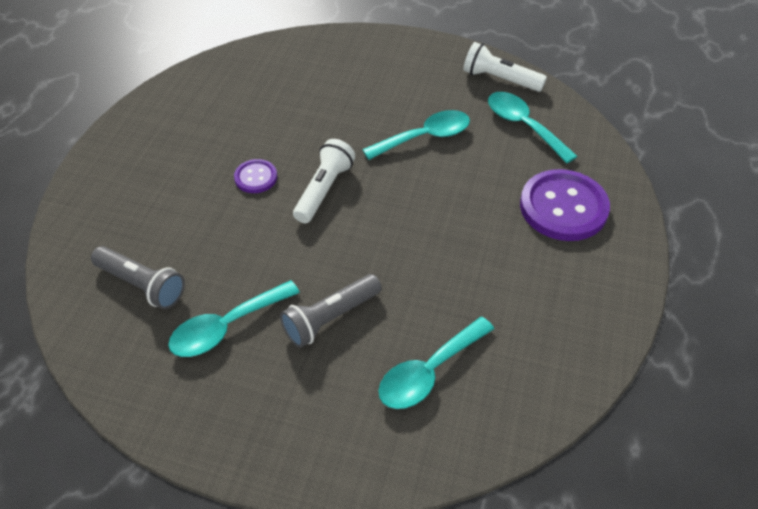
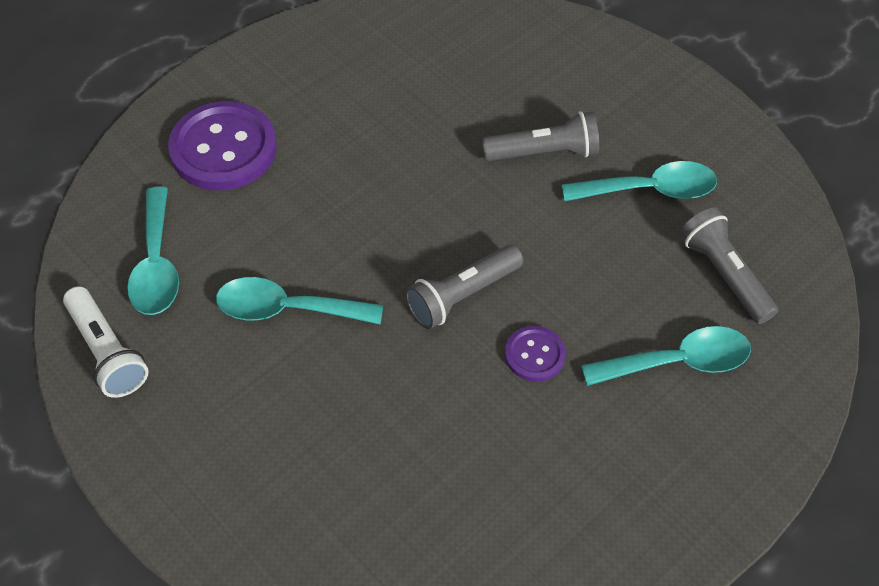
camera: 150 degrees left, 5 degrees up
white flashlight [293,139,355,223] -> grey flashlight [405,245,523,329]
turquoise spoon [378,317,494,409] -> turquoise spoon moved to [581,326,751,386]

